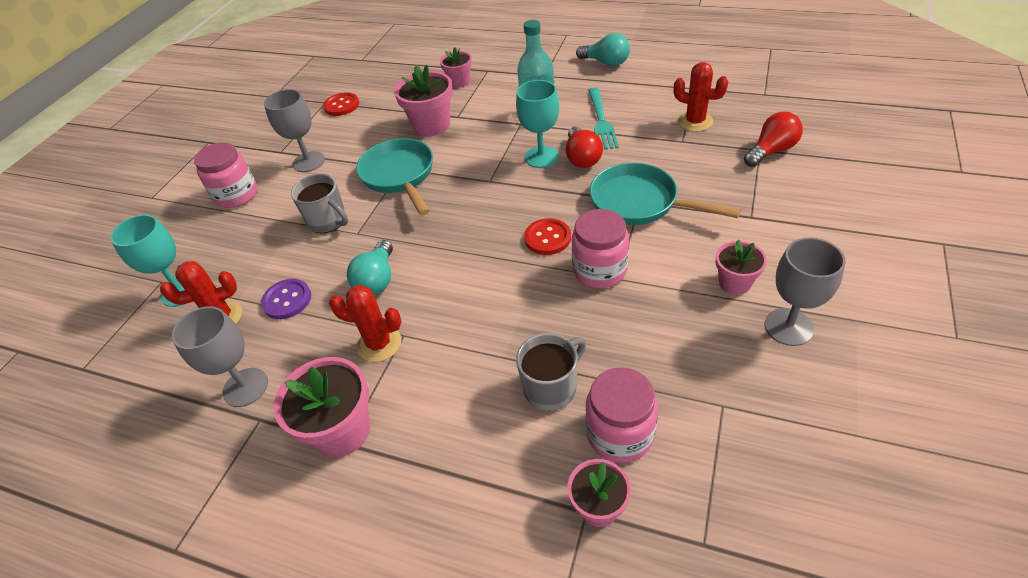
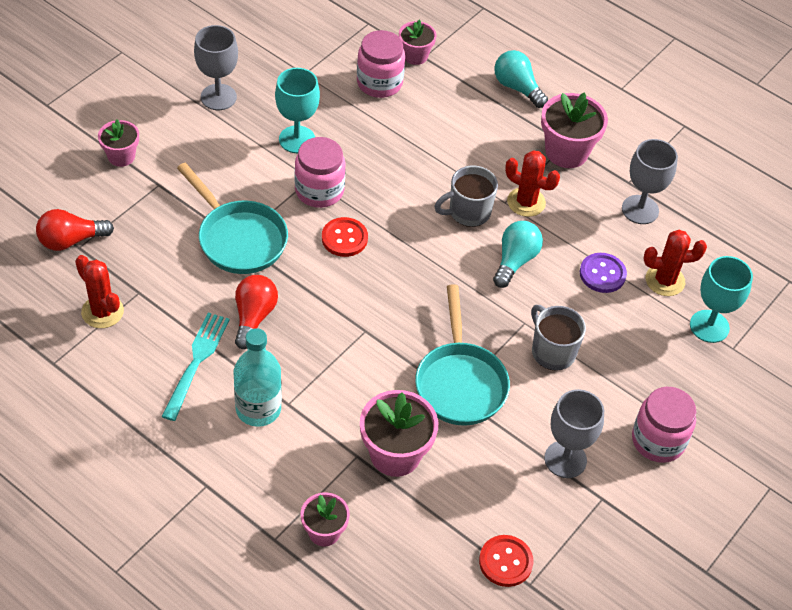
camera: 170 degrees left, 5 degrees up
turquoise goblet [516,80,559,168] -> turquoise goblet moved to [275,68,320,153]
grey mug [516,333,586,411] -> grey mug moved to [434,166,498,227]
turquoise light bulb [576,33,630,66] -> turquoise light bulb moved to [494,50,548,108]
pink flower pot [715,239,767,295] -> pink flower pot moved to [98,119,139,167]

